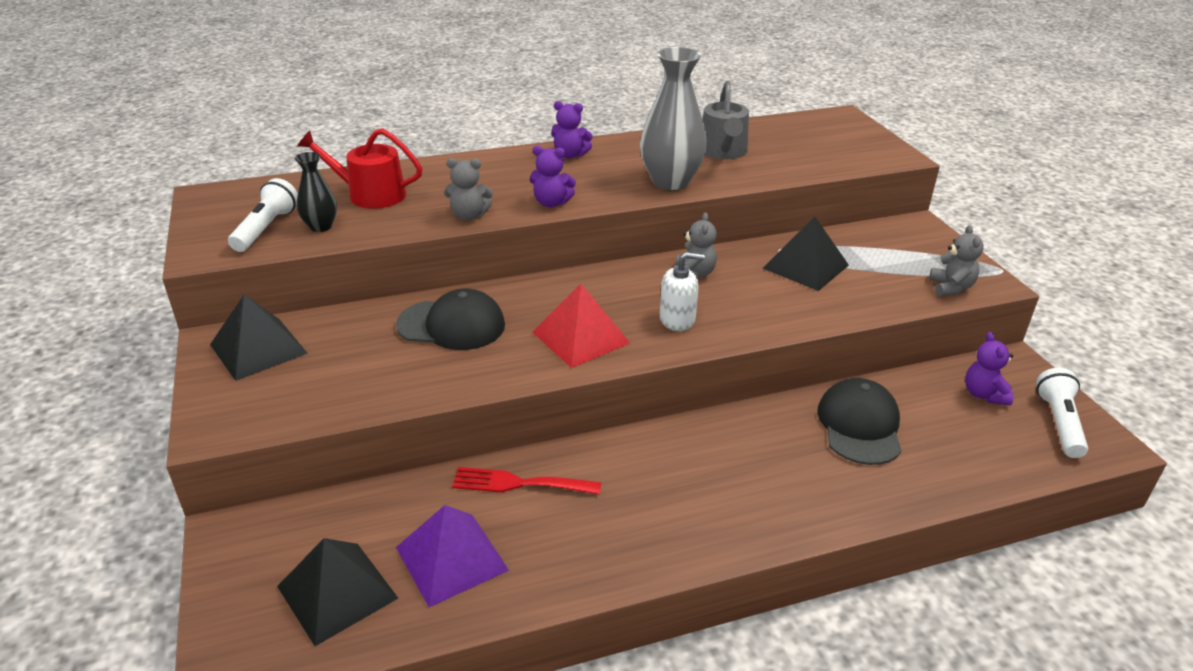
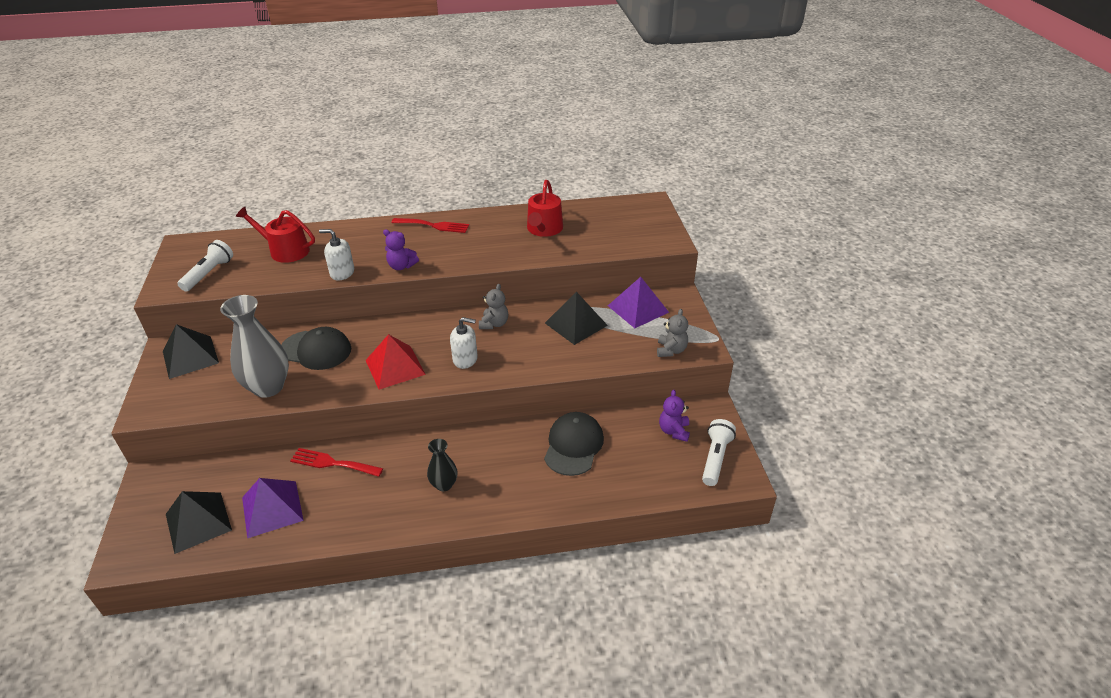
camera: 10 degrees right, 5 degrees up
black vase [295,152,337,232] -> black vase moved to [427,439,458,491]
grey teddy bear [444,158,493,220] -> white soap dispenser [319,229,354,281]
purple teddy bear [551,101,593,159] -> red fork [391,218,469,233]
grey vase [640,47,707,190] -> grey vase moved to [220,295,289,398]
grey watering can [703,81,749,159] -> red watering can [527,180,563,237]
none -> purple pyramid [608,277,669,328]

